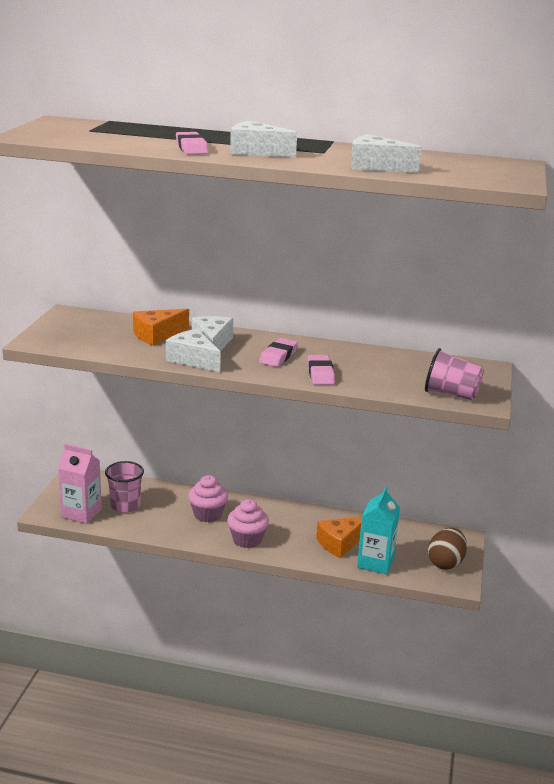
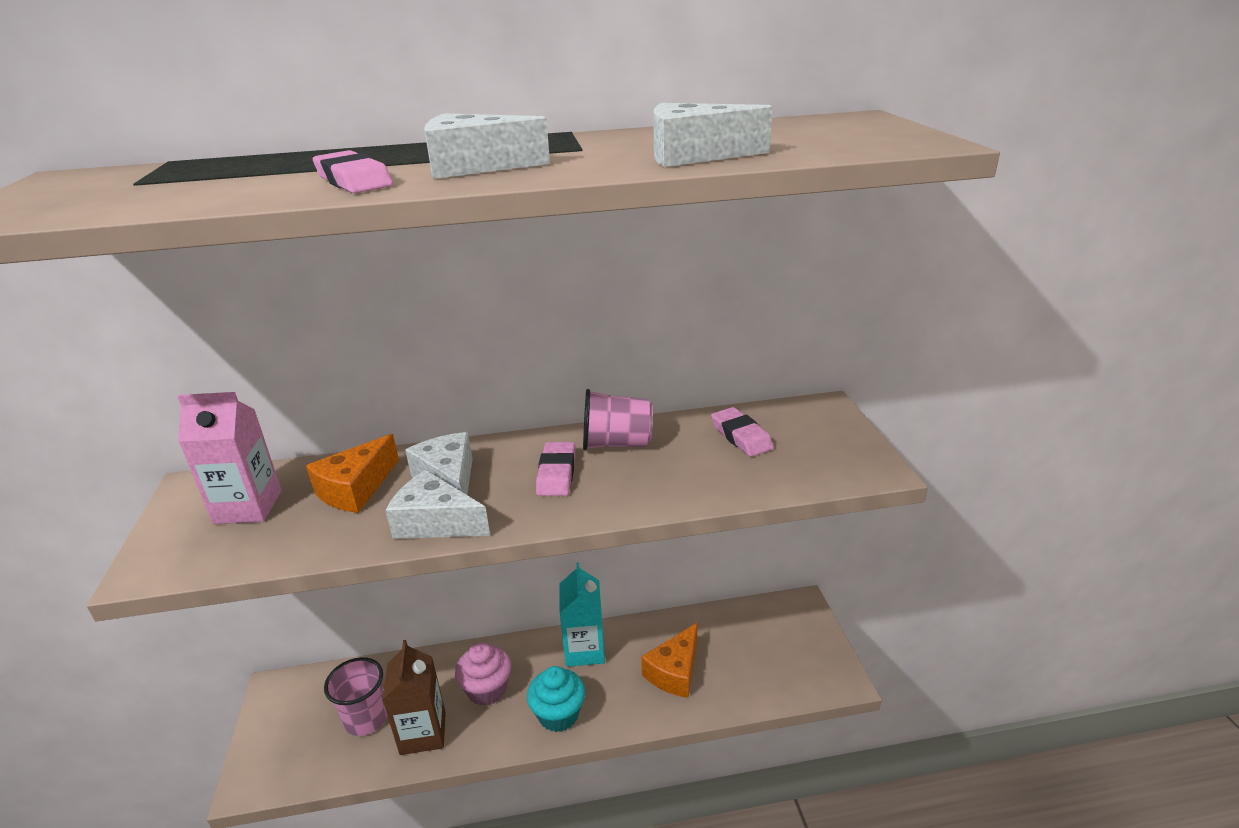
camera: 20 degrees left, 5 degrees up
pink carton [58,444,102,524] -> pink carton moved to [178,392,282,524]
pink cupcake [227,499,269,548] -> turquoise cupcake [527,666,585,732]
pink eraser [308,355,335,385] -> pink eraser moved to [711,407,774,457]
turquoise carton [357,486,400,574] -> turquoise carton moved to [559,562,605,667]
pink cup [425,348,484,400] -> pink cup moved to [583,389,653,450]
brown egg [428,528,467,570] -> none
none -> brown carton [382,640,446,755]

